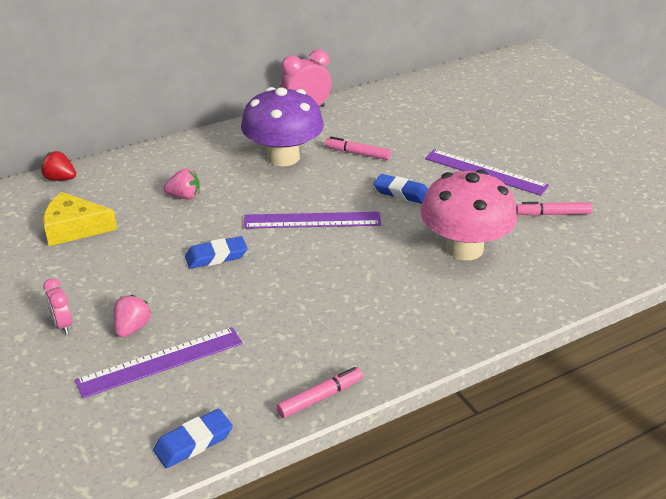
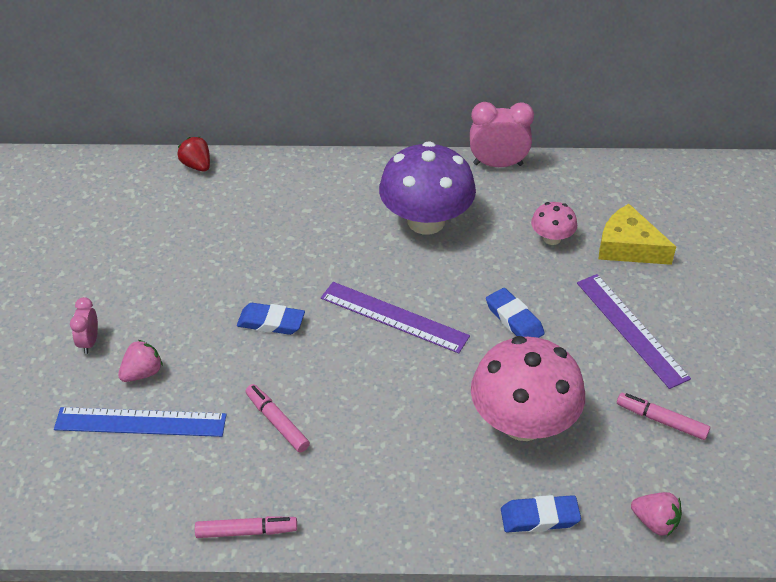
camera: 30 degrees right, 10 degrees up
yellow cheese [43,192,117,246] -> yellow cheese moved to [598,204,676,265]
purple ruler [75,327,243,398] -> blue ruler [54,407,226,437]
blue eraser [153,409,233,468] -> blue eraser moved to [501,495,581,532]
pink strawberry [163,168,200,200] -> pink strawberry moved to [631,492,682,536]
pink marker [325,136,391,160] -> pink marker moved to [245,384,310,453]
none -> pink mushroom [531,202,577,245]

